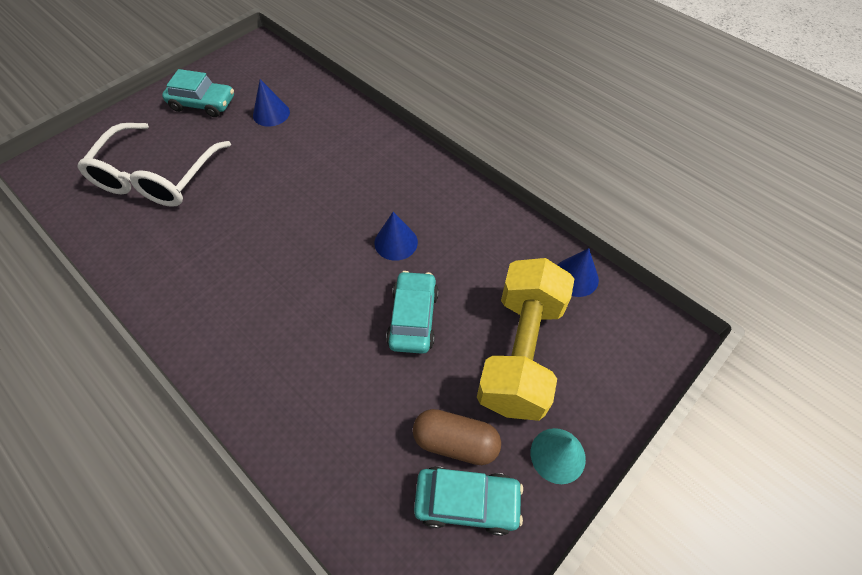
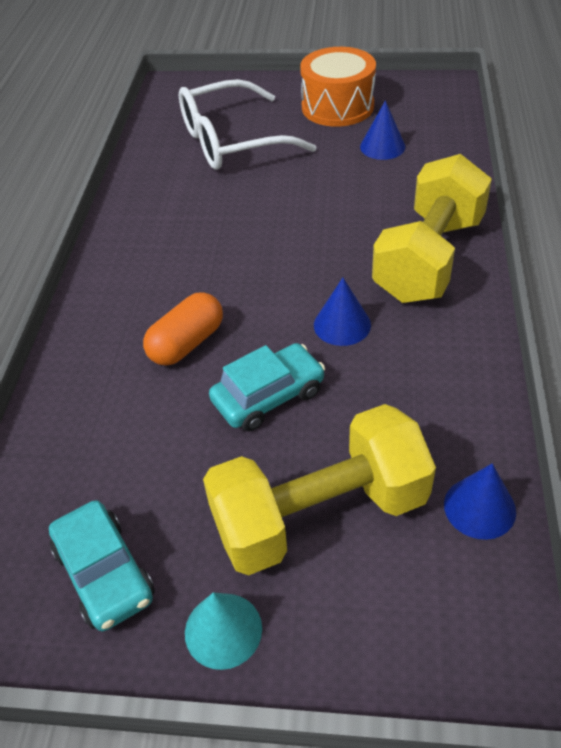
camera: 55 degrees right, 10 degrees down
turquoise car [162,69,234,117] -> orange drum [300,47,376,127]
brown capsule [413,409,501,465] -> none
none -> orange capsule [143,292,223,366]
none -> yellow dumbbell [372,154,492,303]

